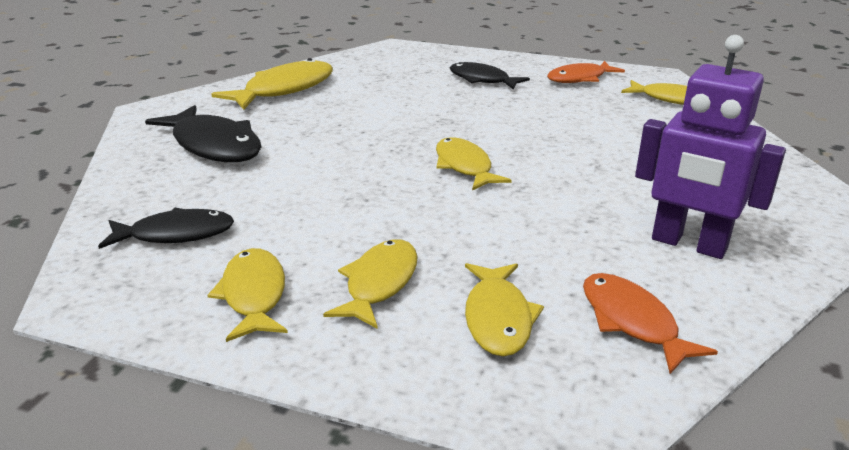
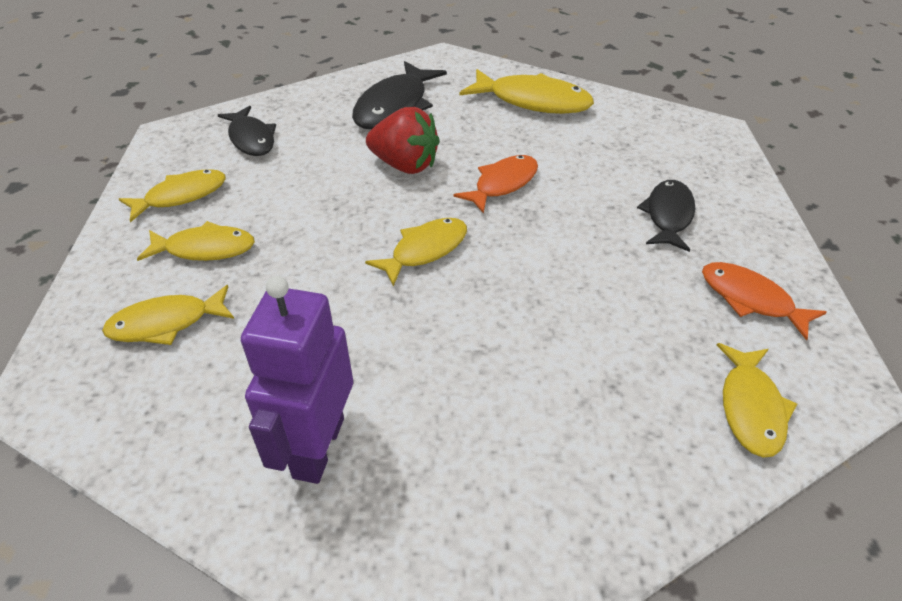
camera: 70 degrees right, 15 degrees up
orange fish [583,273,718,374] -> orange fish moved to [453,155,538,214]
none -> red strawberry [366,107,440,174]

